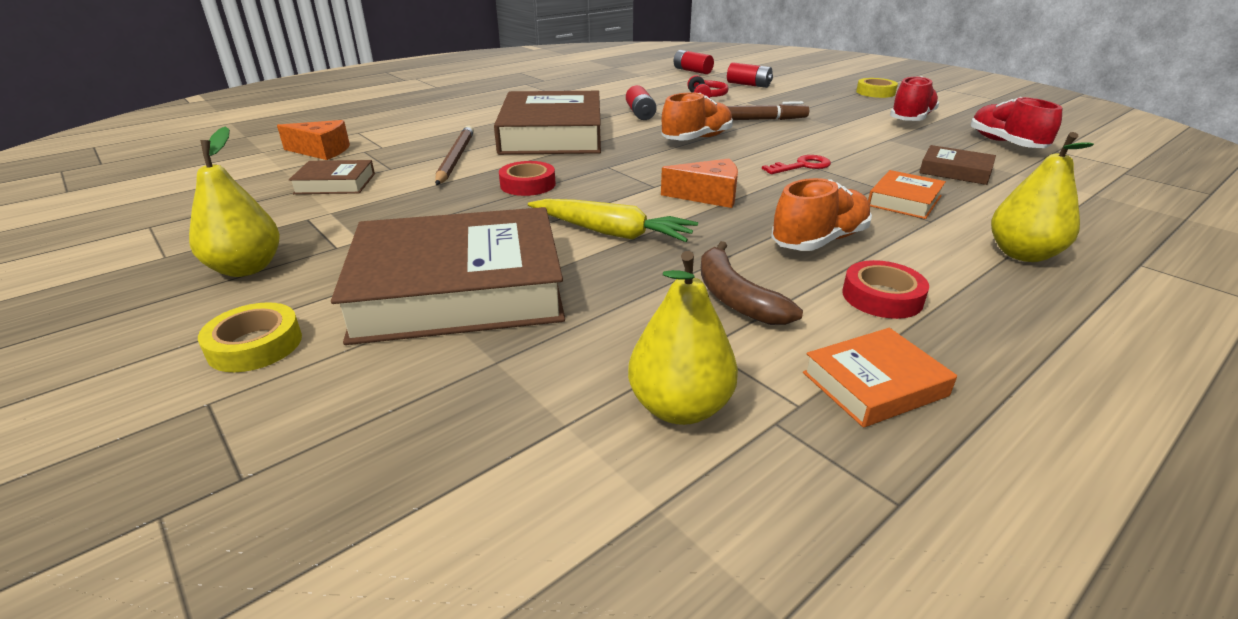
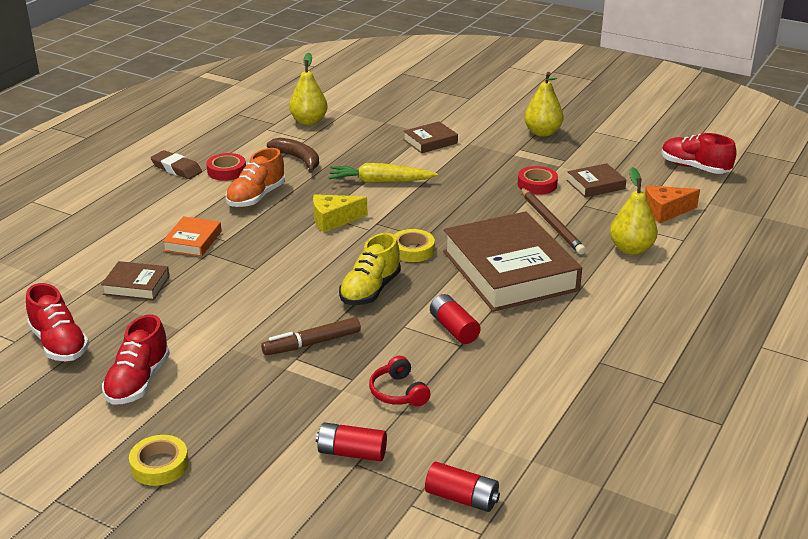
camera: 160 degrees right, 0 degrees up
yellow tape [198,302,302,372] -> yellow tape moved to [394,229,435,262]
brown book [331,207,565,345] -> brown book [403,121,458,153], size x0.45
red tape [499,161,556,196] -> red tape moved to [518,166,558,195]
orange cheese [661,159,738,208] -> yellow cheese [313,194,367,233]
orange shoe [662,92,733,140] -> yellow shoe [339,233,401,305]
red key [762,155,831,174] -> none
orange book [803,328,957,428] -> none
yellow pear [991,132,1094,262] -> yellow pear moved to [610,167,658,255]
none -> brown eraser [150,150,202,179]
none -> red shoe [661,133,736,174]

